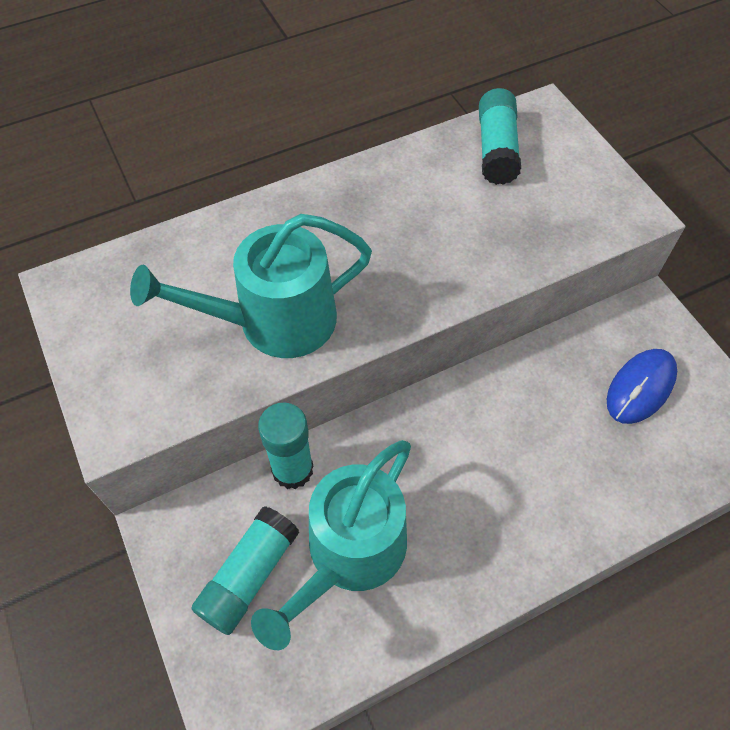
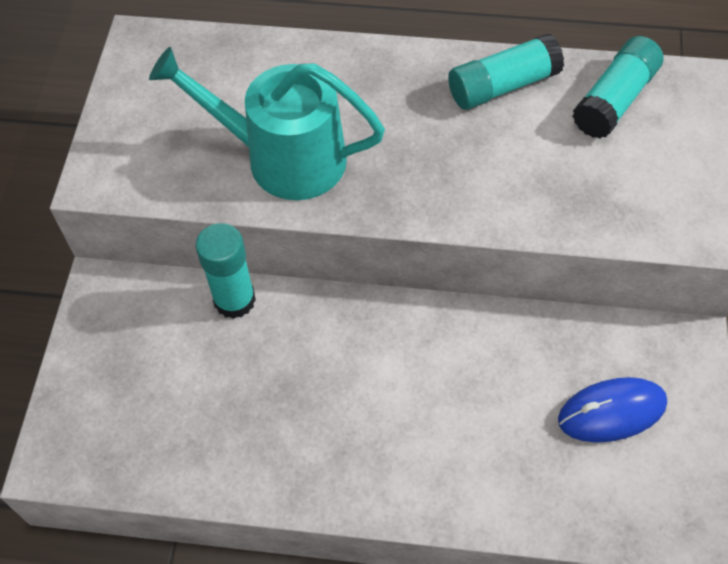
camera: 35 degrees right, 0 degrees up
turquoise glue stick [191,506,299,635] -> turquoise glue stick moved to [448,33,564,110]
turquoise watering can [251,440,411,650] -> none

